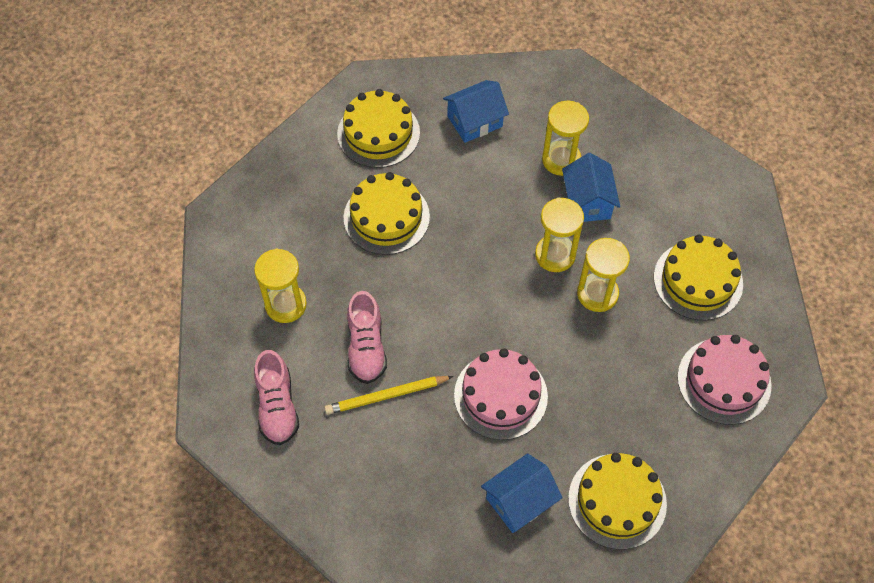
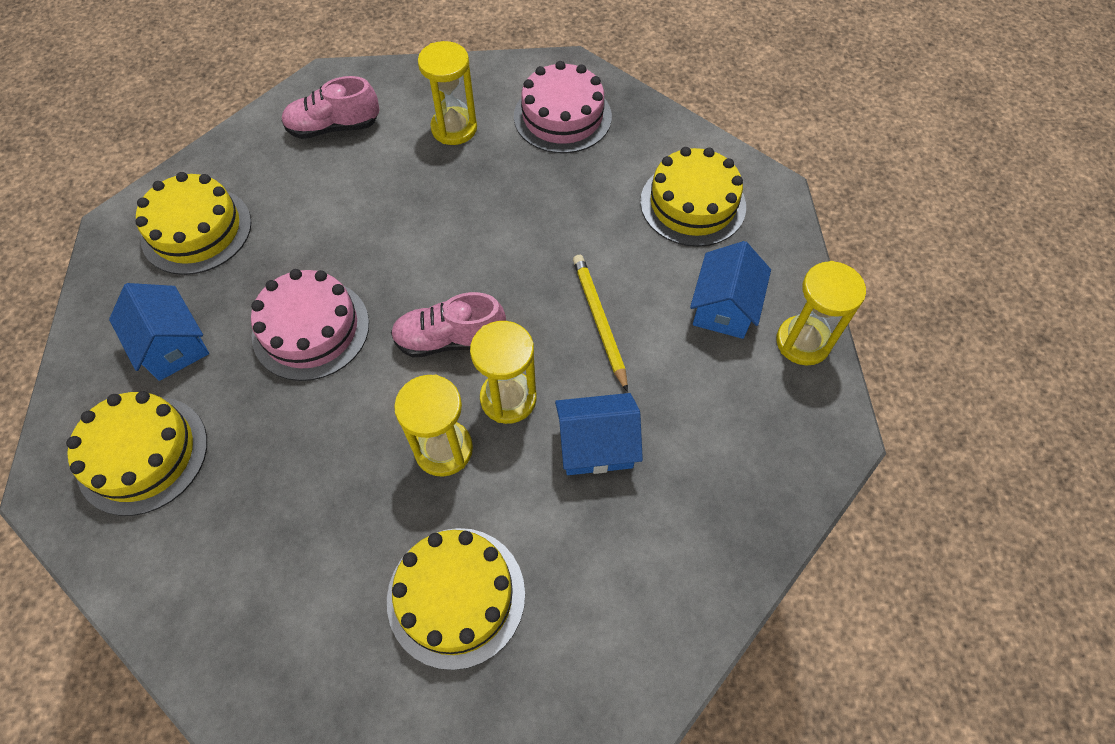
camera: 90 degrees right, 0 degrees up
yellow pencil [324,376,454,415] -> yellow pencil moved to [573,255,628,392]
yellow cake [344,172,430,255] -> yellow cake moved to [136,172,251,275]
pink shoe [347,291,387,384] -> pink shoe moved to [391,292,506,357]
blue house [443,80,509,143] -> blue house turned 45 degrees clockwise [690,241,771,339]
yellow hourglass [542,101,589,176] -> yellow hourglass moved to [776,261,866,366]
pink cake [677,335,772,425] -> pink cake moved to [514,61,612,153]

